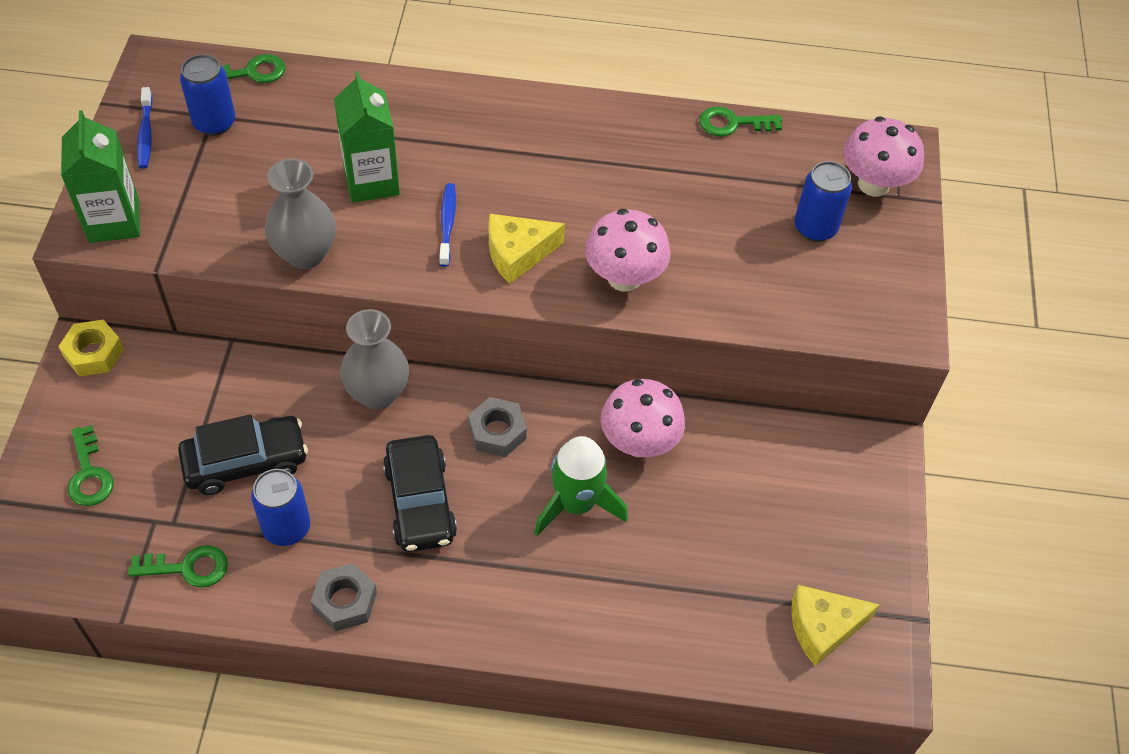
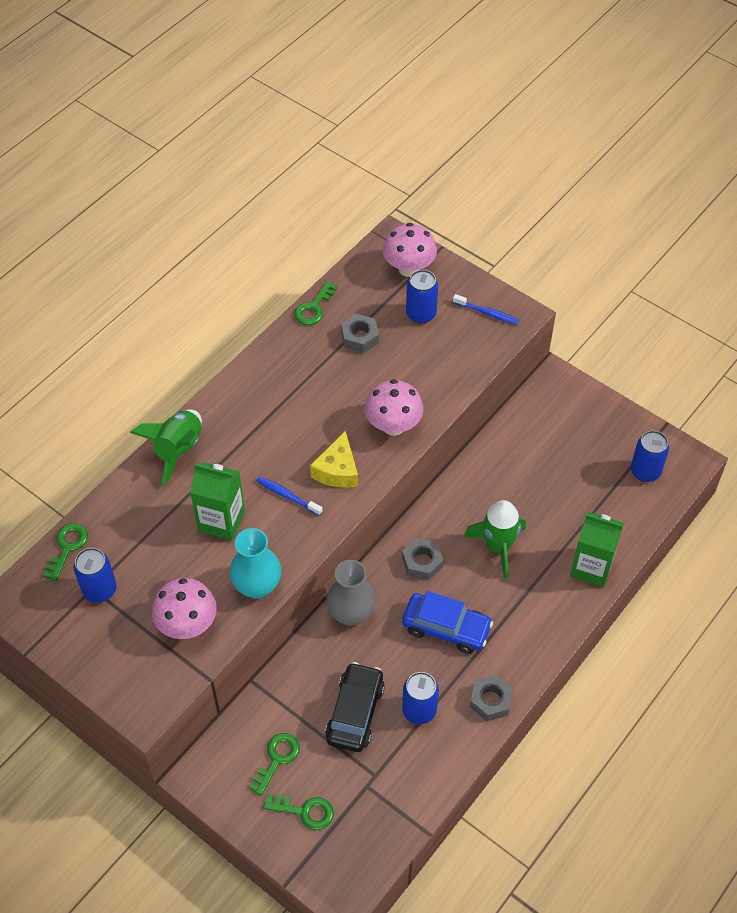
camera: 55 degrees left, 0 degrees up
yellow nut [58,320,124,377] -> none
green carton [61,110,140,243] -> green carton moved to [570,512,624,587]
green key [128,545,228,588] -> green key moved to [249,733,300,796]
blue toothbrush [137,87,153,169] -> blue toothbrush moved to [453,294,519,325]
grey vase [265,158,336,269] -> turquoise vase [229,528,281,599]
black car [383,435,457,552] -> blue car [402,591,493,654]
pink mushroom [601,379,685,457] -> pink mushroom moved to [152,578,217,639]
yellow cheese [791,585,880,666] -> blue can [631,430,669,482]
none -> green rocket [130,409,202,486]
none -> grey nut [341,313,379,353]

